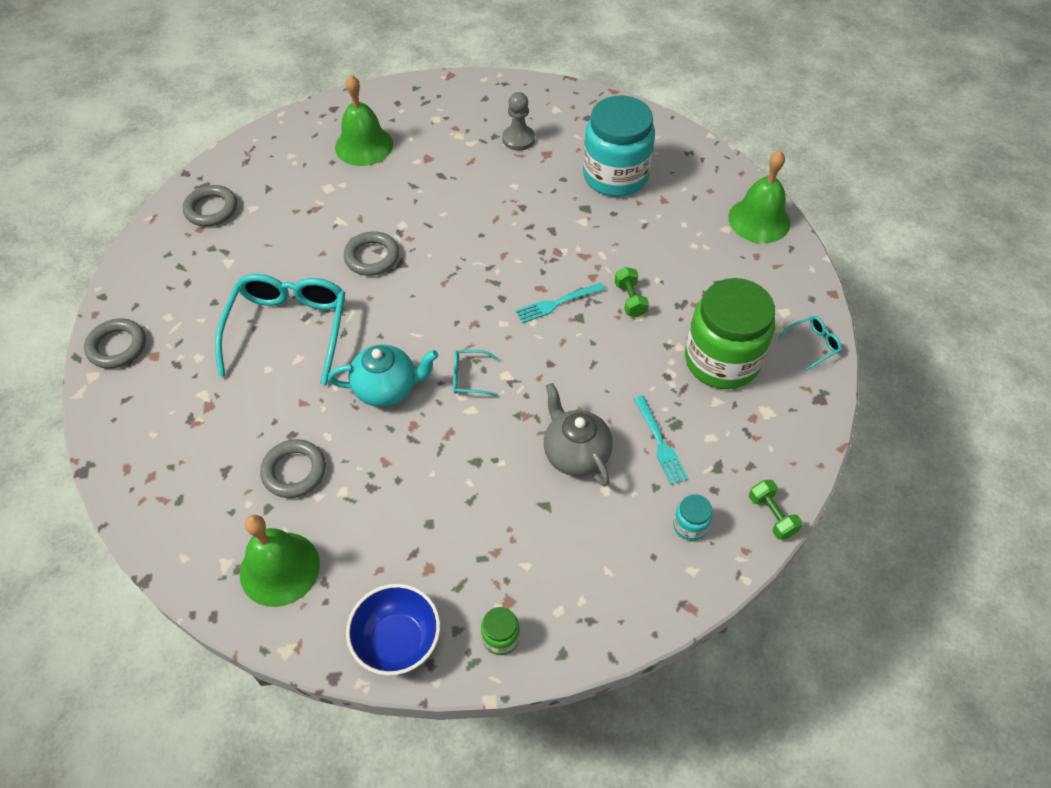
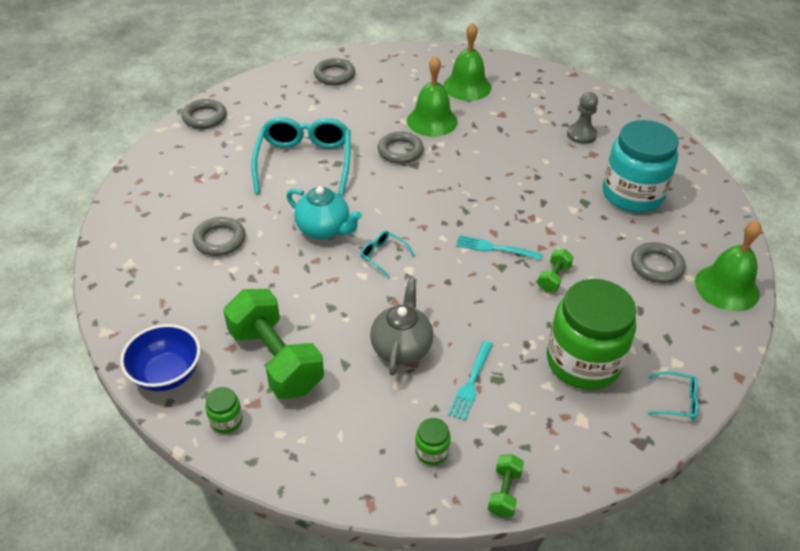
camera: 40 degrees right, 10 degrees down
turquoise glasses [215,274,345,385] -> turquoise glasses turned 45 degrees counterclockwise [252,117,350,196]
green bell [240,515,320,607] -> green bell moved to [407,55,458,137]
turquoise jar [673,494,713,541] -> green jar [415,418,450,465]
none -> green dumbbell [223,289,324,399]
none -> grey ring [631,242,686,283]

